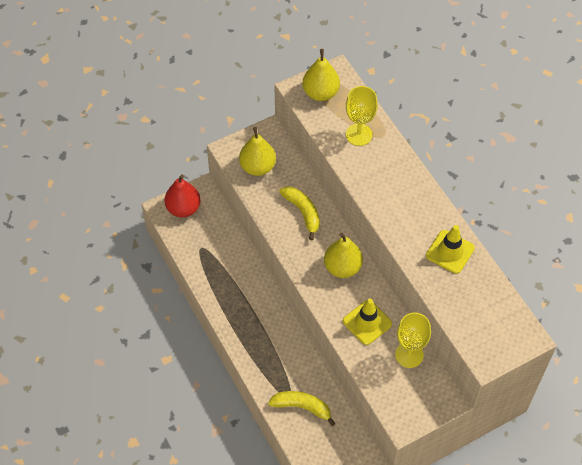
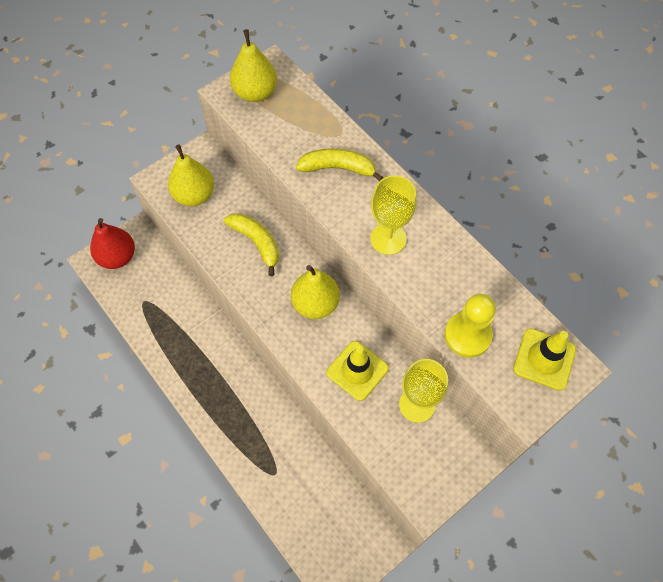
camera: 10 degrees left, 5 degrees up
yellow banana [268,391,336,426] -> yellow banana moved to [296,148,383,181]
yellow goblet [346,86,378,146] -> yellow goblet moved to [371,176,416,255]
yellow traffic cone [426,225,475,274] -> yellow traffic cone moved to [513,328,576,391]
none -> yellow pawn [444,294,496,358]

